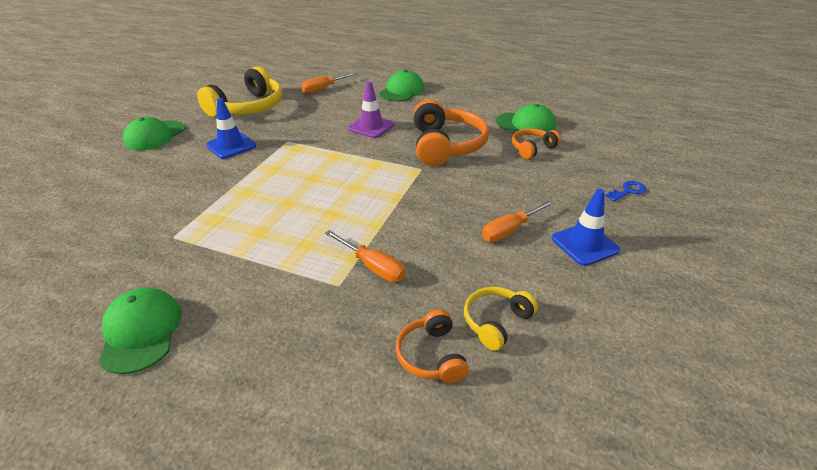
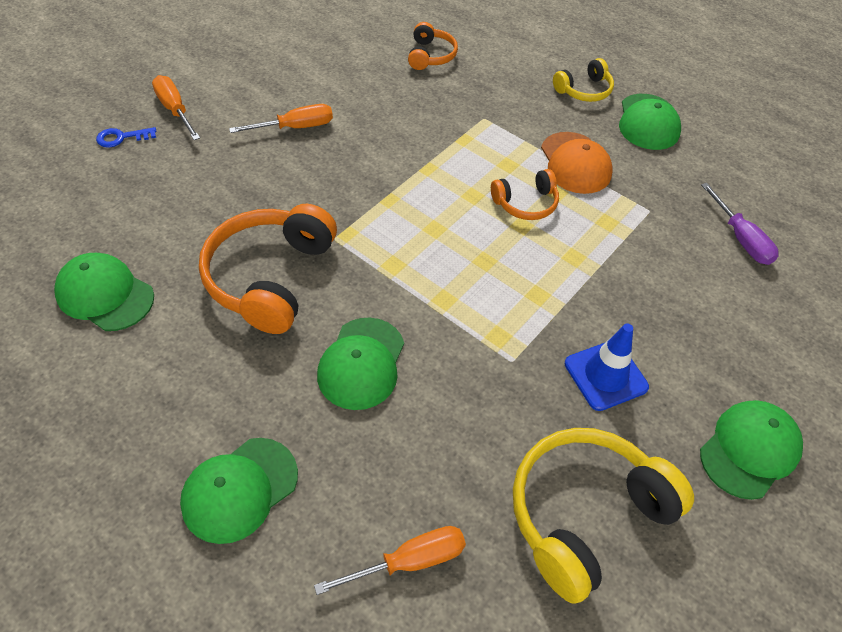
camera: 165 degrees left, 15 degrees up
orange screwdriver [325,230,406,282] -> orange screwdriver moved to [152,75,200,140]
purple traffic cone [348,81,394,138] -> green cap [317,317,404,410]
yellow headphones [464,287,538,351] -> yellow headphones moved to [553,58,614,102]
orange headphones [512,128,561,159] -> orange headphones moved to [491,169,559,220]
blue traffic cone [552,189,620,266] -> none
none -> orange cap [541,132,613,194]
none -> purple screwdriver [701,183,779,265]

